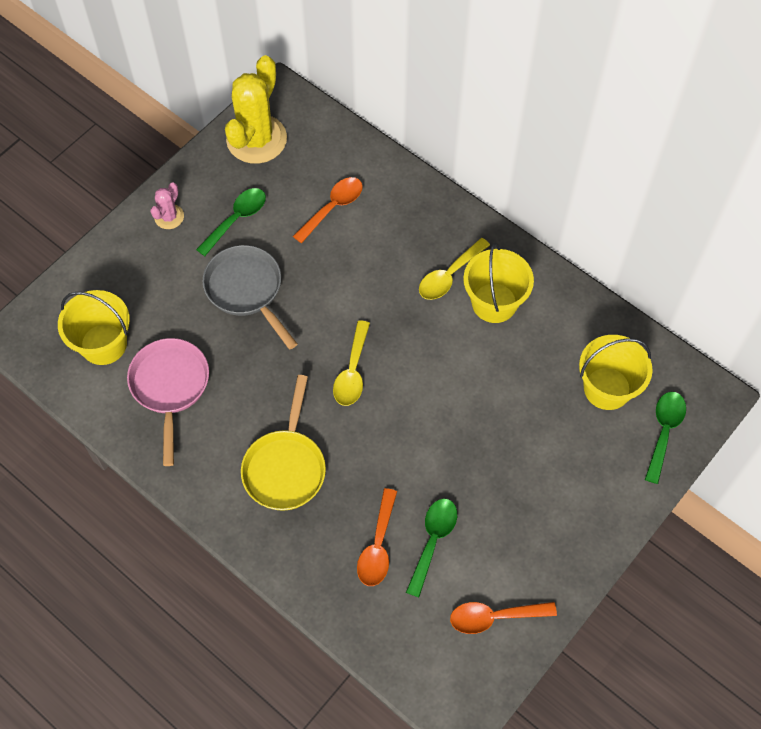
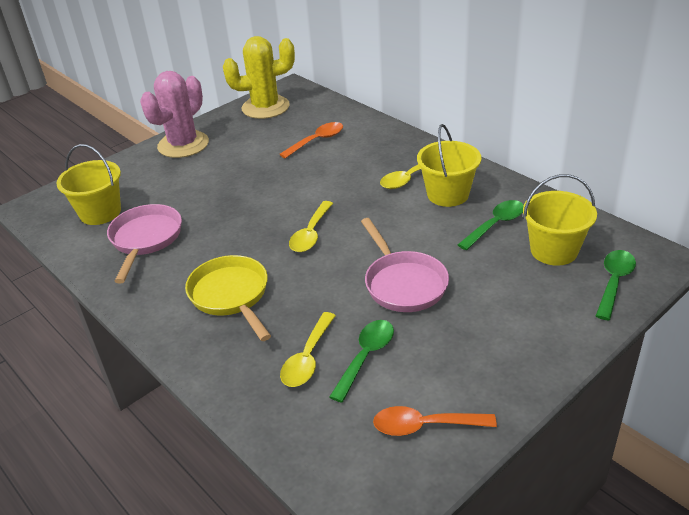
camera: 10 degrees right, 25 degrees down
pink cactus [150,182,184,229] -> pink cactus [140,71,209,158], size x2.11
green spoon [196,188,266,256] -> green spoon moved to [458,200,524,250]
grey pan [202,245,297,349] -> none
yellow cactus [225,55,287,164] -> yellow cactus turned 45 degrees clockwise [223,36,295,119]
yellow pan [241,375,326,511] -> yellow pan turned 135 degrees clockwise [185,255,271,341]
orange spoon [357,488,397,586] -> yellow spoon [280,312,336,387]
none -> pink pan [361,218,449,312]

